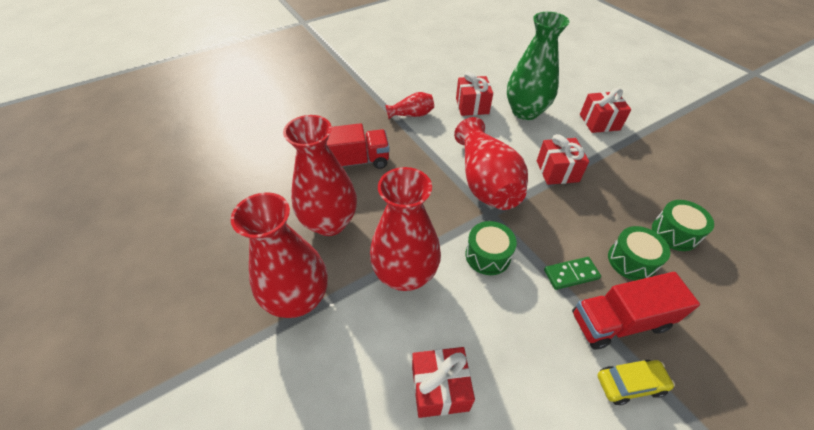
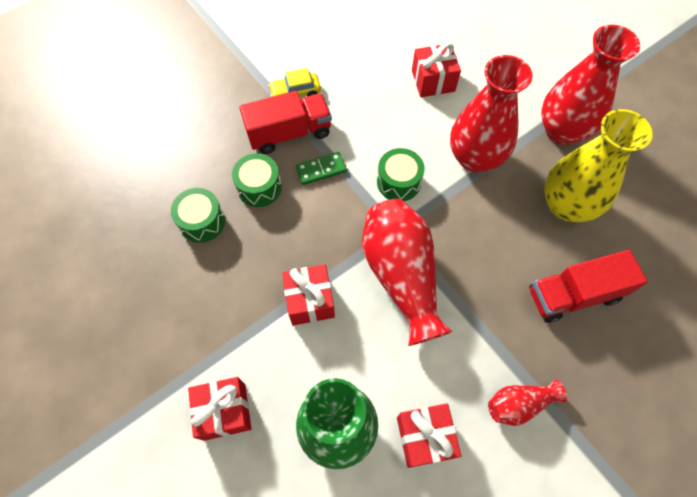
camera: 175 degrees right, 15 degrees up
red vase [283,115,357,236] -> yellow vase [544,109,653,222]

